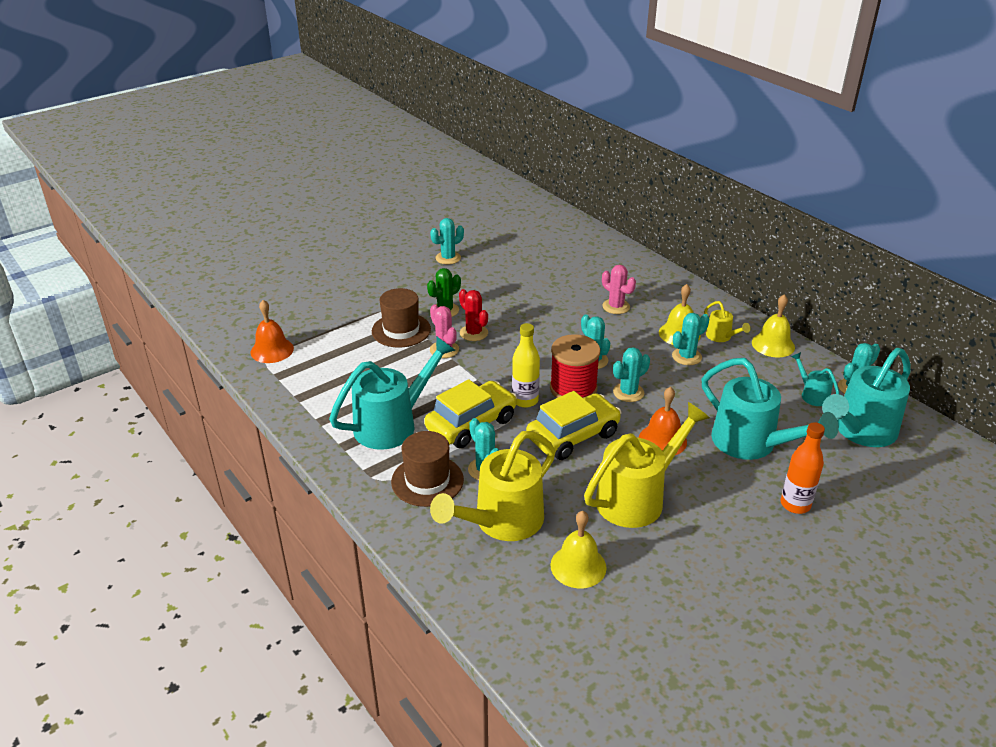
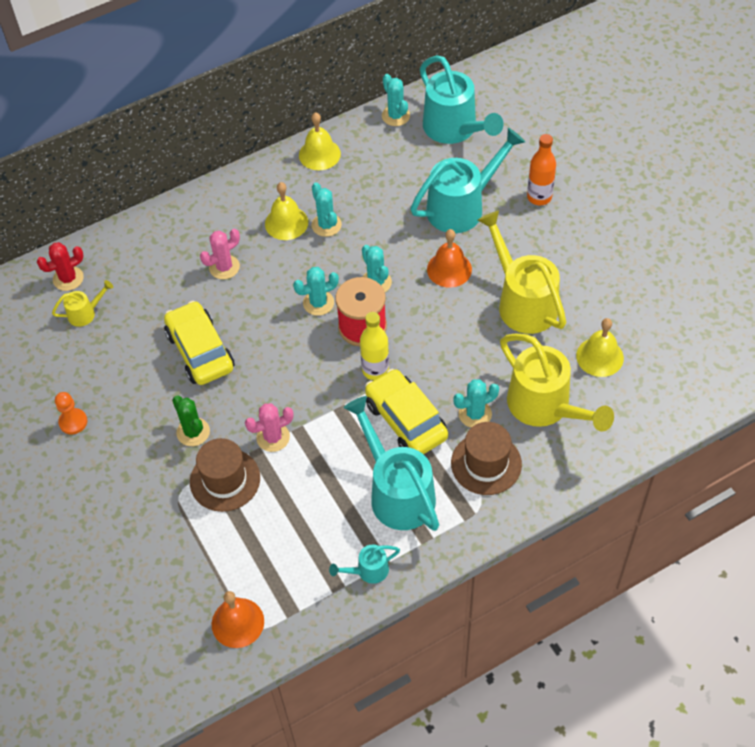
camera: 80 degrees left, 20 degrees up
turquoise cactus [430,218,464,265] -> orange pawn [55,392,88,435]
red cactus [459,289,488,341] -> red cactus moved to [37,242,84,291]
yellow car [526,391,622,460] -> yellow car moved to [164,301,235,385]
yellow watering can [704,301,751,342] -> yellow watering can moved to [52,280,113,327]
turquoise watering can [791,352,839,406] -> turquoise watering can moved to [329,545,400,584]

